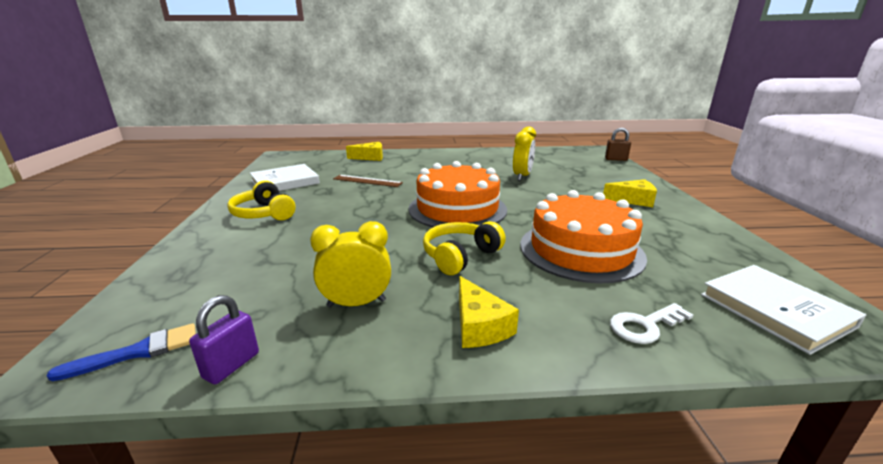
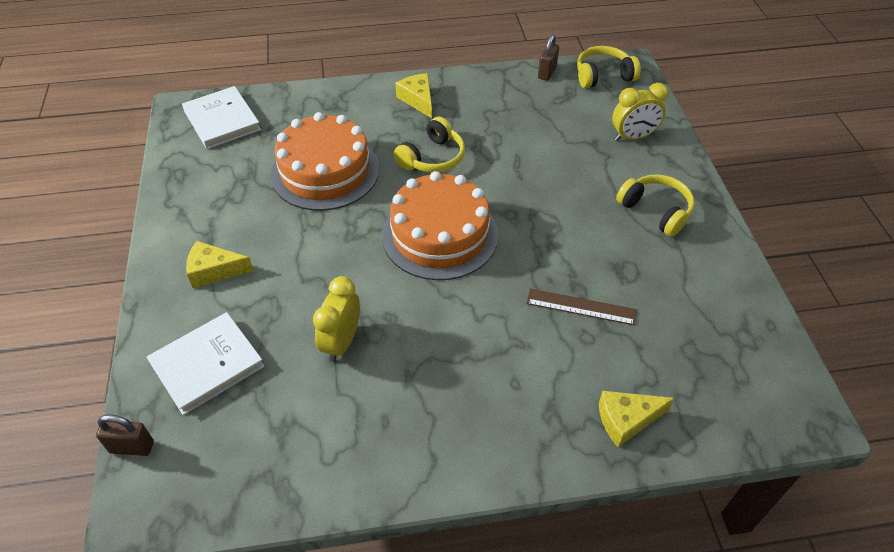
camera: 175 degrees right, 25 degrees up
blue brush [47,323,196,381] -> yellow headphones [577,46,641,88]
purple padlock [189,295,259,384] -> brown padlock [538,34,559,81]
white book [250,164,320,191] -> white book moved to [147,312,265,415]
yellow clock [310,221,391,307] -> yellow clock moved to [612,83,668,141]
white key [610,303,693,344] -> none

